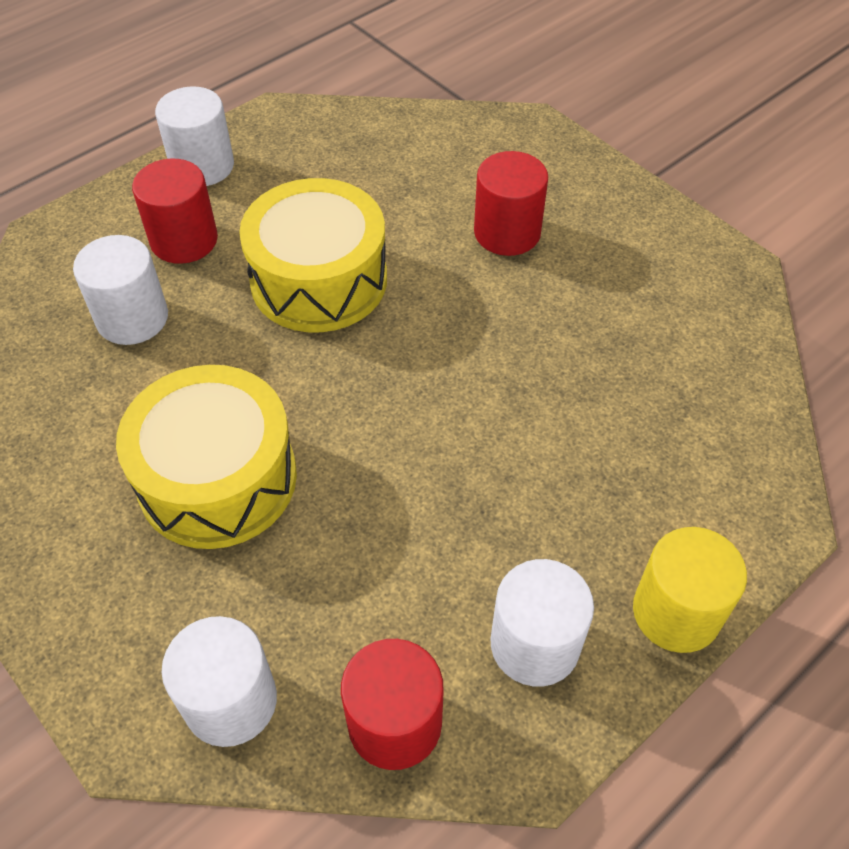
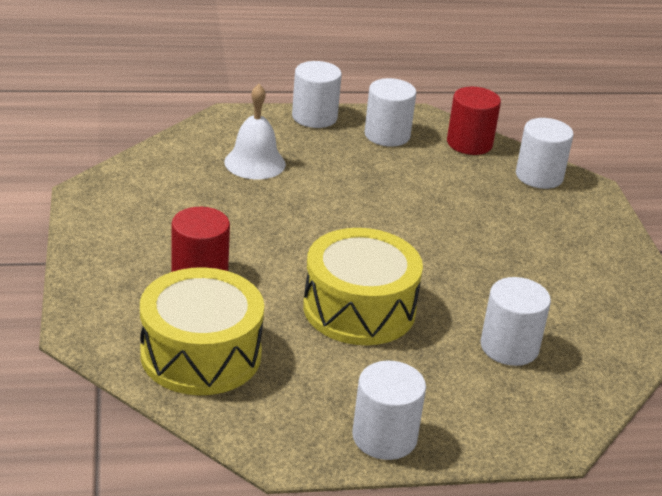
camera: 150 degrees left, 20 degrees down
yellow drum [116,365,297,549] -> yellow drum moved to [140,267,264,395]
red cylinder [132,159,218,264] -> none
yellow cylinder [633,527,747,653] -> white cylinder [292,61,342,128]
none -> white bell [224,84,286,179]

